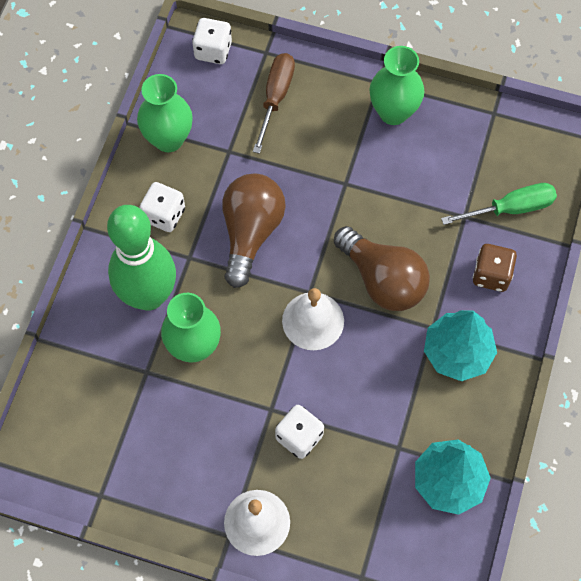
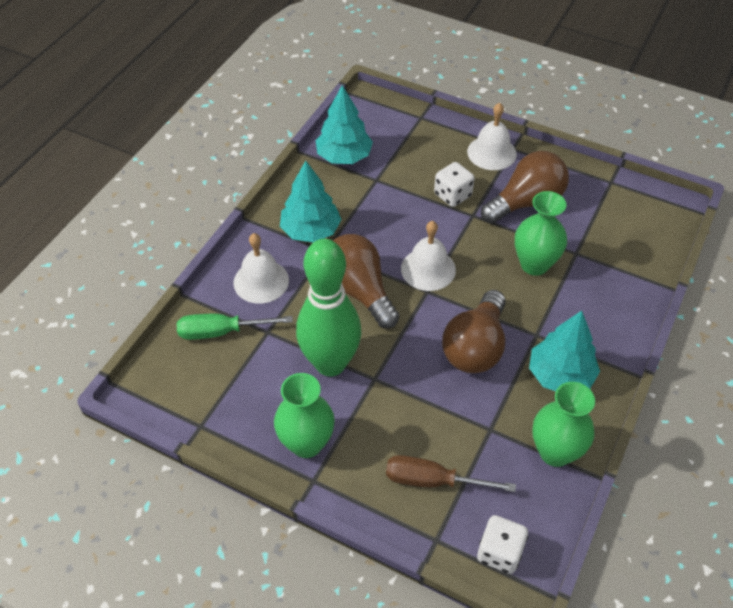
camera: 170 degrees left, 15 degrees down
green bowling pin [107,205,176,311] -> green bowling pin moved to [296,239,361,377]
white dice [139,182,185,232] -> turquoise tree [529,311,600,391]
brown screwdriver [253,53,295,154] -> brown screwdriver turned 75 degrees clockwise [386,455,516,492]
brown dice [473,244,517,292] -> white bell [233,233,289,304]
none -> brown light bulb [481,151,569,224]

